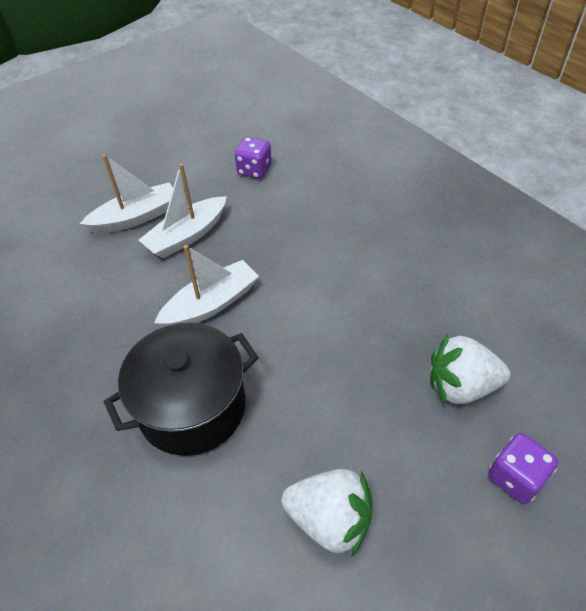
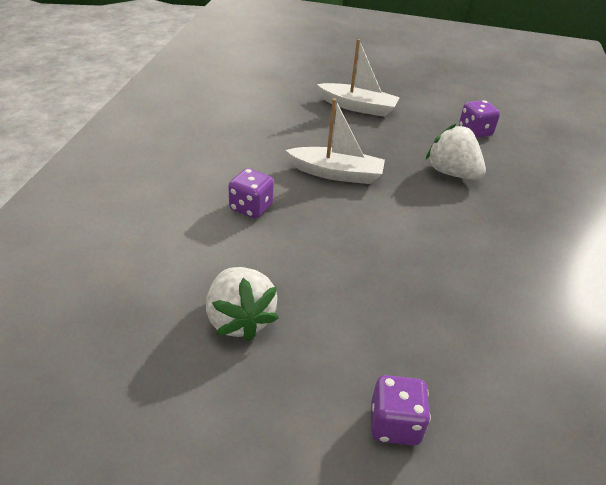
camera: 45 degrees right, 10 degrees down
black pot [104,322,259,456] -> purple dice [228,168,274,219]
white boat [139,164,227,259] -> none
white strawberry [430,334,510,404] -> white strawberry moved to [426,123,486,180]

